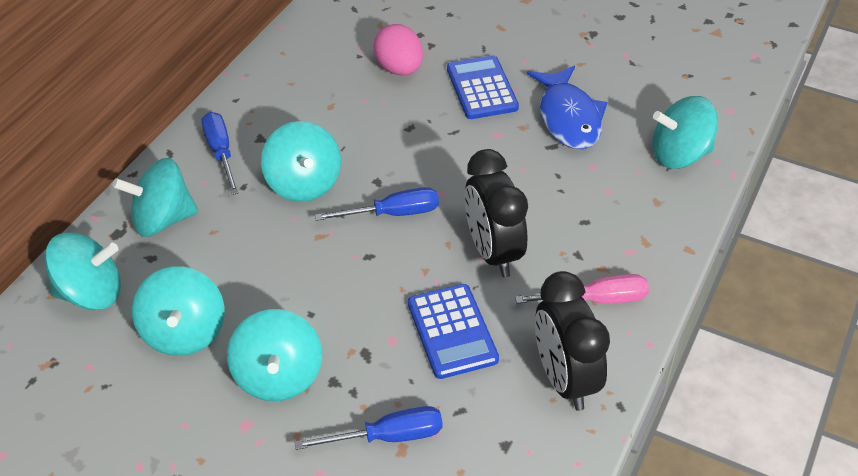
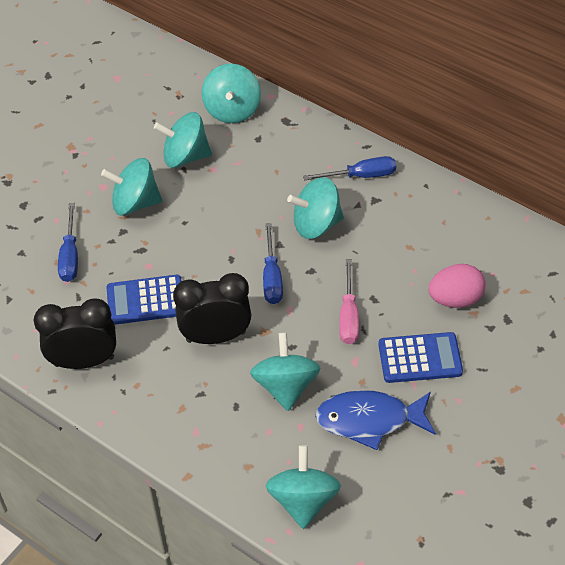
camera: 100 degrees right, 5 degrees up
turquoise spinning top [113,158,198,237] -> turquoise spinning top moved to [250,332,321,411]
pink screwdriver [515,274,649,304] -> pink screwdriver moved to [339,259,359,344]

